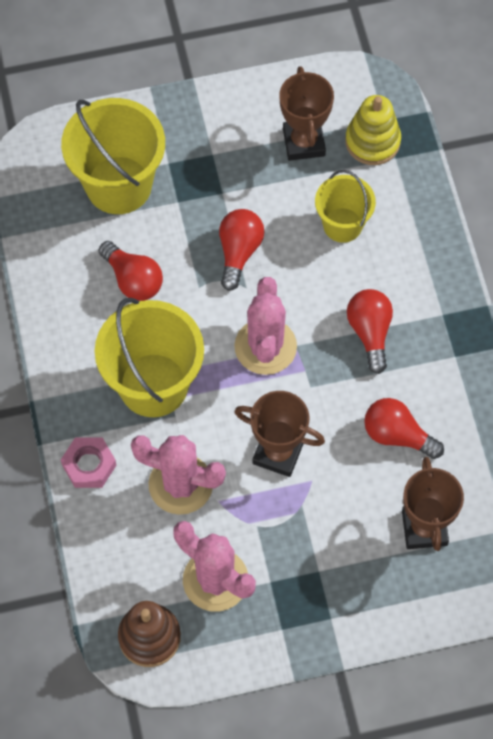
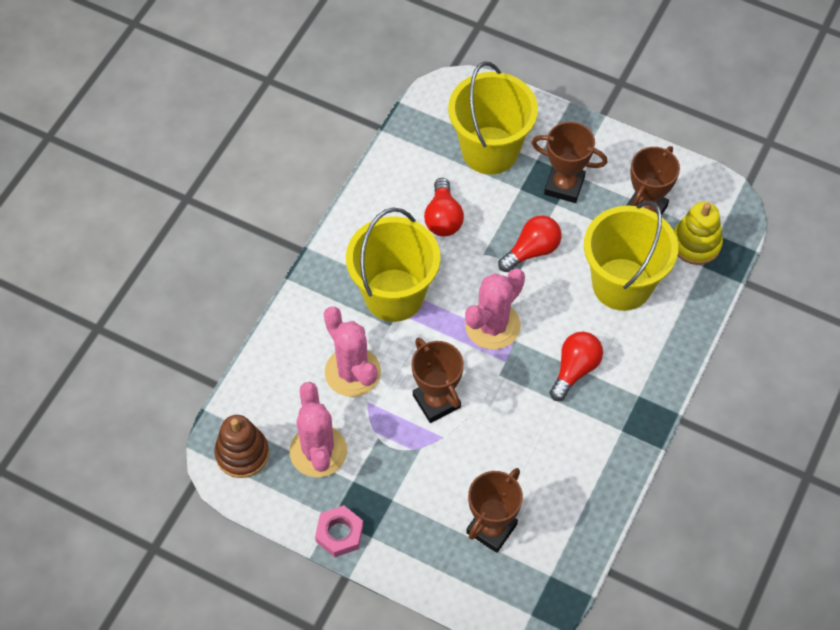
camera: 40 degrees right, 5 degrees down
pink nut [61,437,116,488] -> pink nut moved to [315,505,363,557]
yellow bucket [315,170,376,243] -> yellow bucket [584,201,678,311], size x1.70
red light bulb [364,398,444,459] -> none
none -> brown trophy [532,122,607,203]

